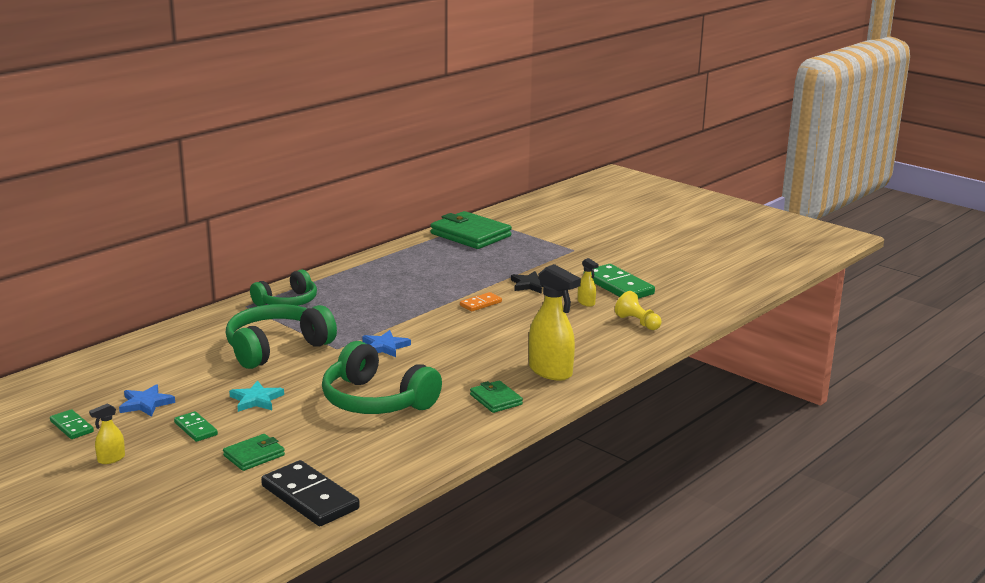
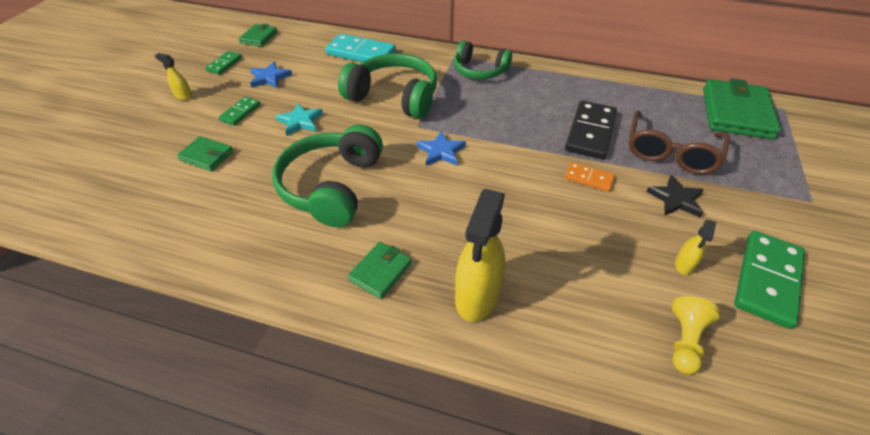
camera: 65 degrees right, 25 degrees up
black domino [261,460,360,526] -> black domino moved to [565,101,617,159]
none -> green wallet [239,24,278,47]
none -> turquoise domino [325,34,396,62]
none -> brown glasses [628,110,730,174]

